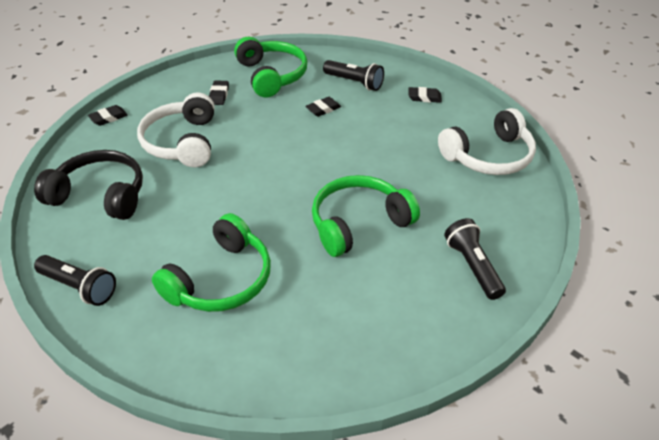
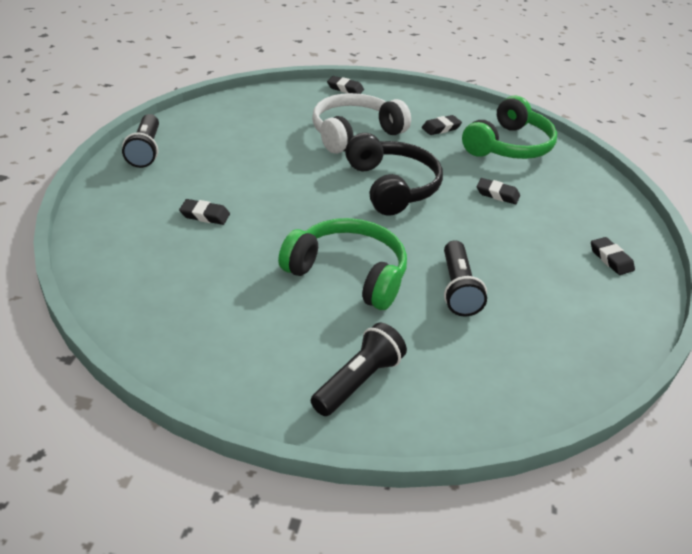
camera: 55 degrees right, 5 degrees down
black headphones [34,150,143,220] -> black headphones moved to [345,133,443,216]
green headphones [152,213,271,312] -> black eraser [179,199,230,225]
black flashlight [323,60,384,91] -> black flashlight moved to [444,240,487,316]
white headphones [438,108,536,175] -> none

